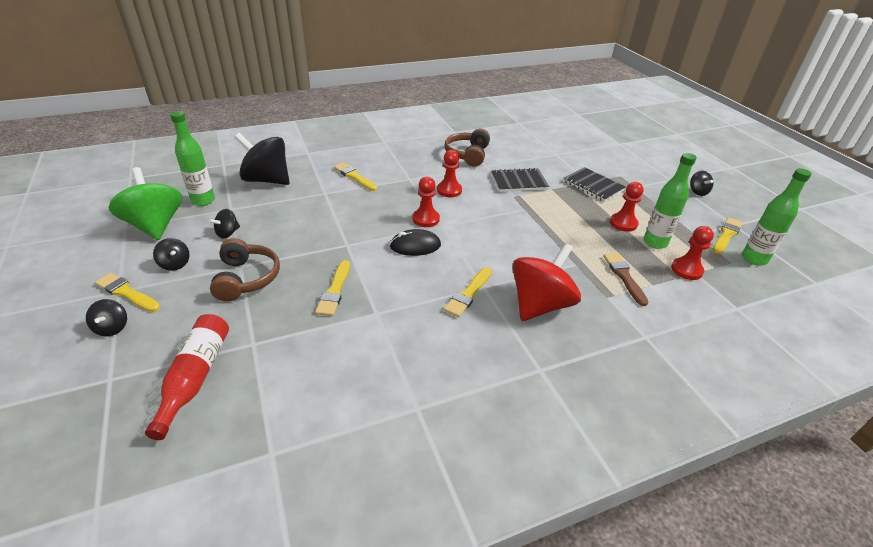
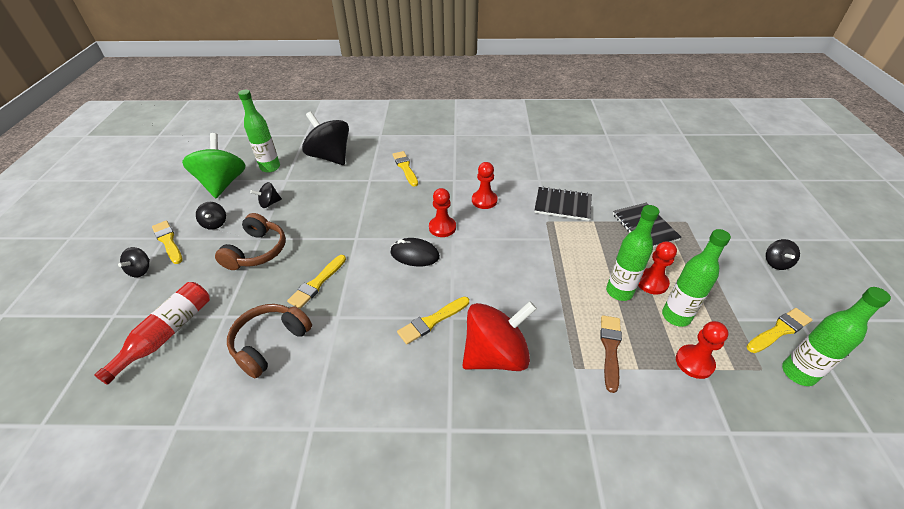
camera: 25 degrees right, 5 degrees up
brown headphones [444,129,490,167] -> brown headphones moved to [227,304,312,378]
none -> green bottle [606,205,660,301]

